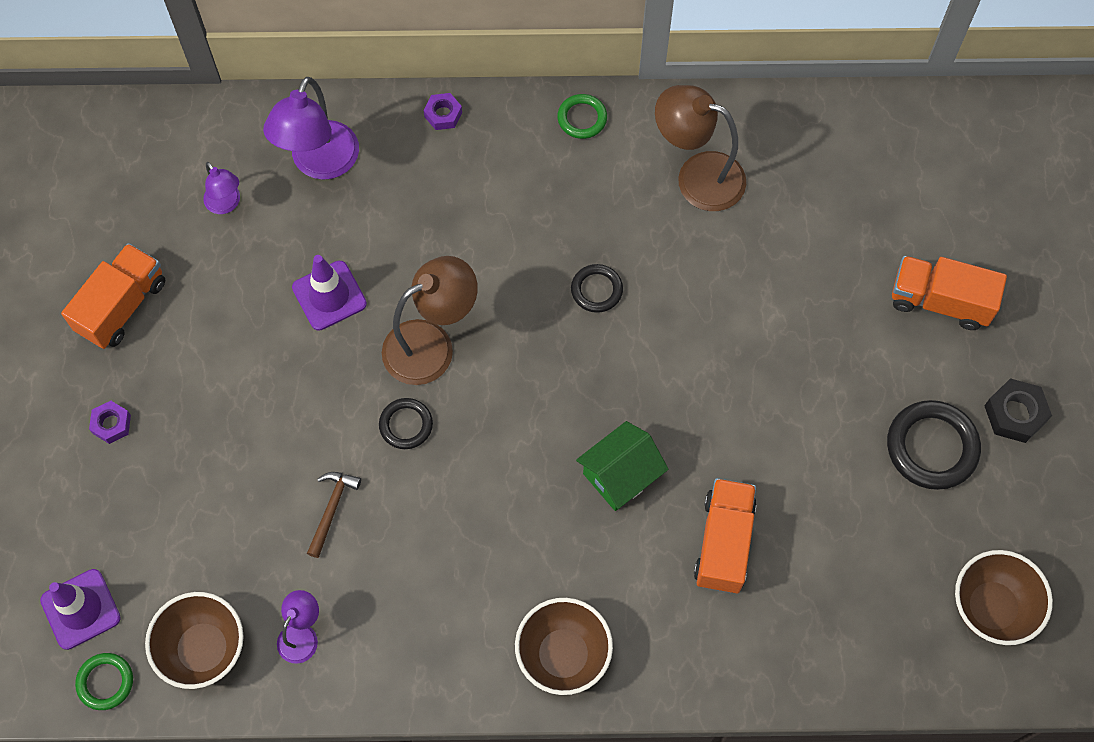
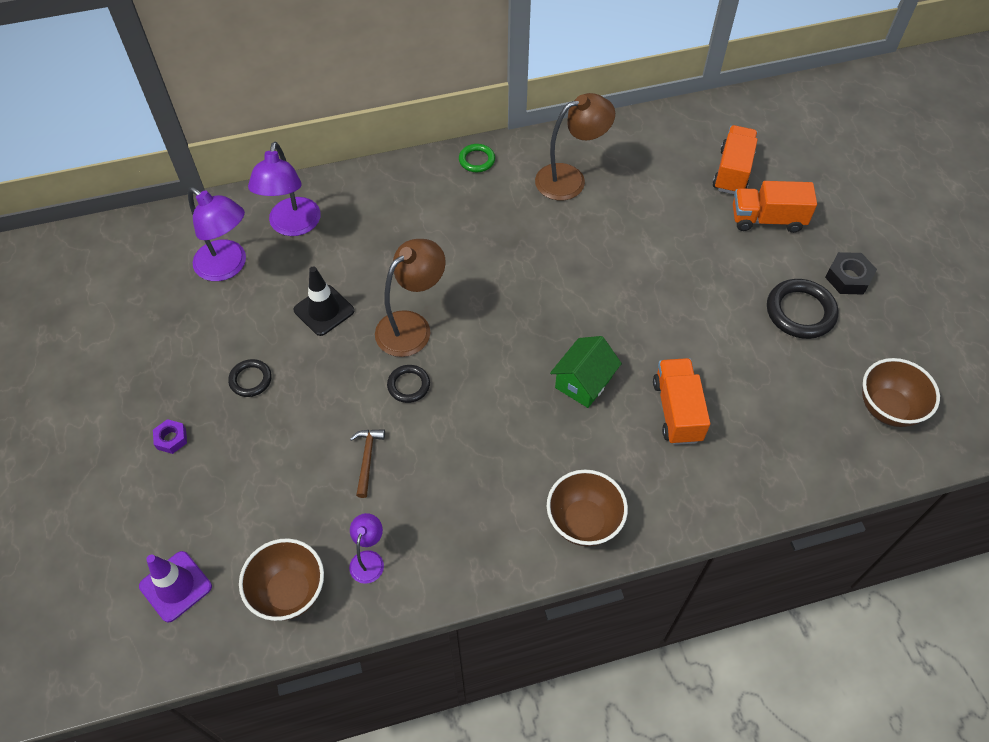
camera: 15 degrees left, 10 degrees down
orange truck [61,243,165,349] -> orange truck moved to [713,125,758,194]
green ring [75,653,133,710] -> none
purple lamp [203,162,240,214] -> purple lamp [188,187,246,281], size x1.86
purple traffic cone [292,255,367,331] -> black traffic cone [293,266,354,336]
purple nut [423,93,462,130] -> none
black ring [571,264,623,313] -> black ring moved to [228,359,272,397]
brown lamp [655,85,746,211] -> brown lamp turned 150 degrees clockwise [535,93,615,200]

